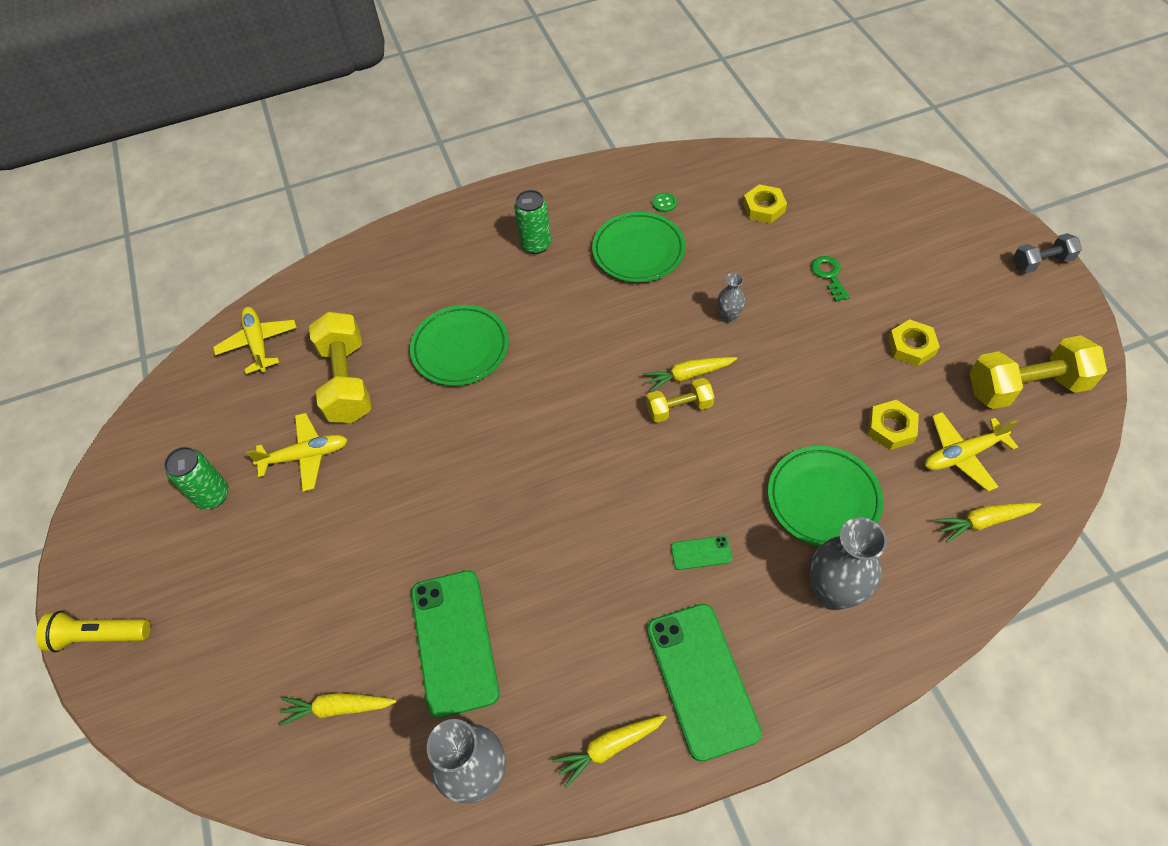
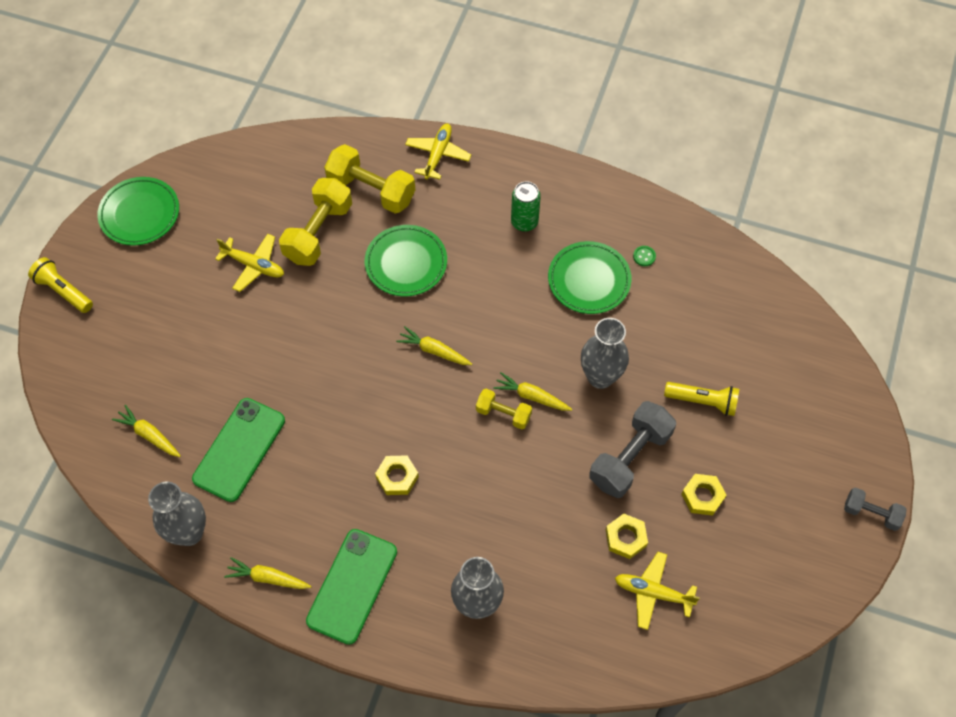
camera: 35 degrees right, 5 degrees up
green can [164,447,229,509] -> none
yellow plane [213,307,297,374] -> yellow plane moved to [405,124,471,180]
green phone [671,536,732,570] -> none
grey vase [717,273,745,323] -> grey vase [581,318,629,389], size x1.95
yellow nut [743,184,787,223] -> yellow nut moved to [375,455,419,495]
green plate [768,446,884,547] -> green plate moved to [97,177,179,246]
green key [811,256,850,302] -> yellow flashlight [664,382,739,416]
yellow carrot [935,503,1041,543] -> yellow carrot moved to [396,326,472,365]
yellow dumbbell [969,335,1107,409] -> yellow dumbbell moved to [324,144,415,214]
none -> grey dumbbell [589,401,676,498]

